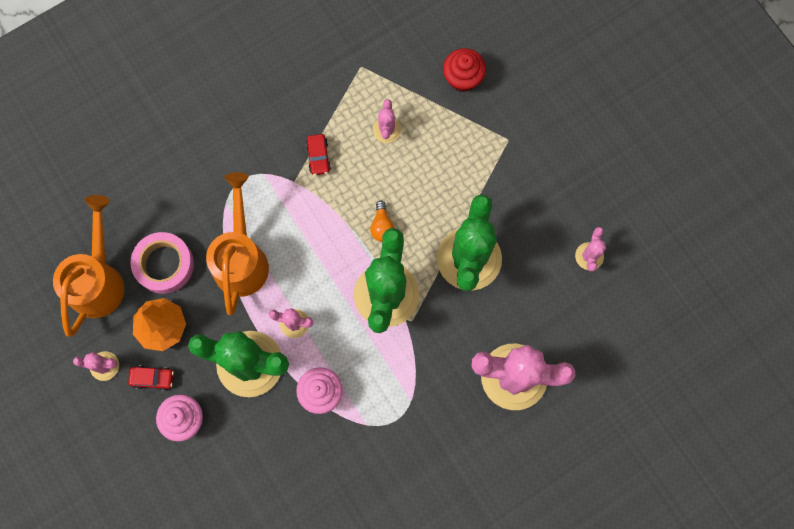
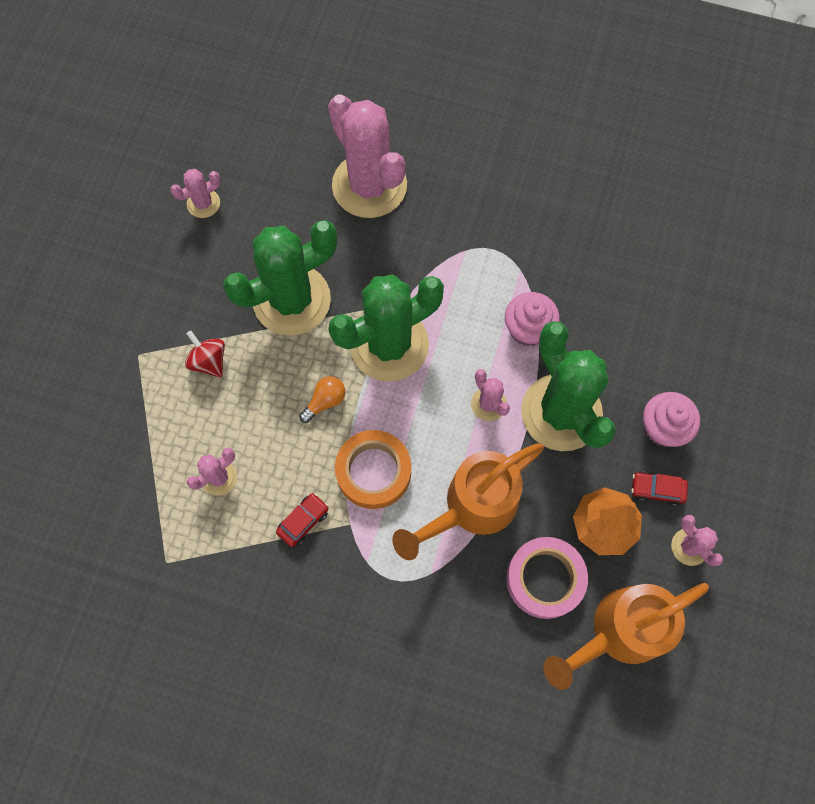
camera: 130 degrees left, 5 degrees down
red car [128,365,174,391] -> red car turned 45 degrees counterclockwise [631,472,688,506]
red cupcake [443,48,486,92] -> none
none -> red spinning top [185,331,225,378]
none -> orange tape [335,430,411,509]

